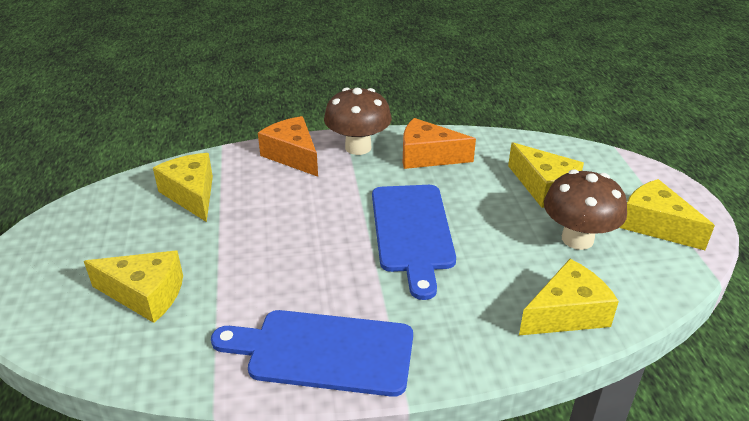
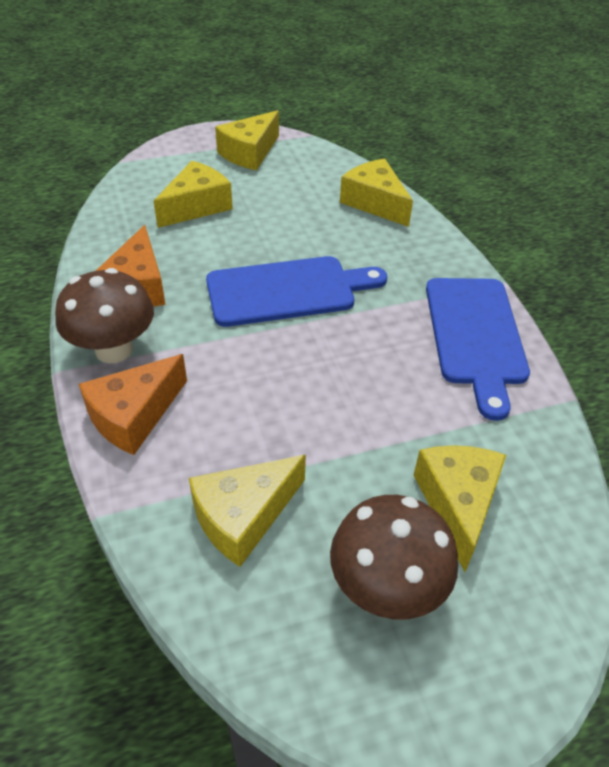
camera: 100 degrees left, 10 degrees up
brown mushroom [544,169,627,250] -> brown mushroom moved to [330,495,458,619]

